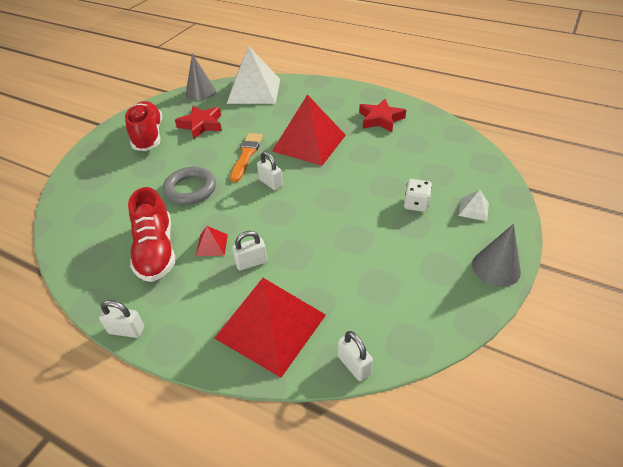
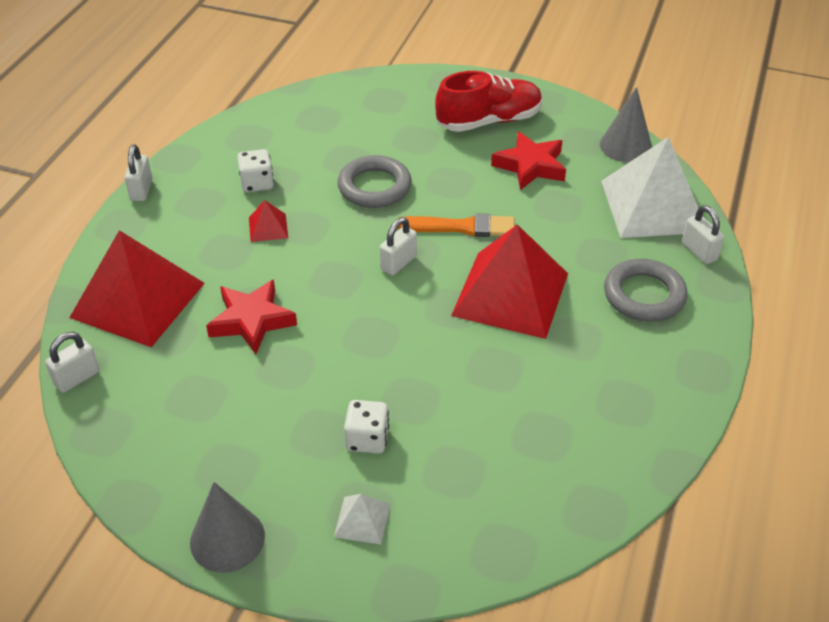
camera: 80 degrees right, 0 degrees up
red shoe [128,187,175,282] -> white dice [237,149,274,193]
white padlock [232,231,267,271] -> white padlock moved to [682,205,724,264]
red star [359,99,406,132] -> red star moved to [206,280,297,354]
none -> grey ring [604,259,687,322]

